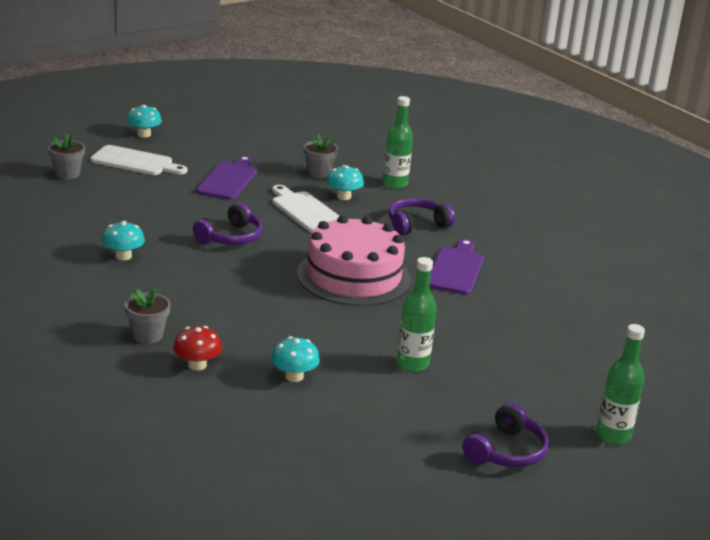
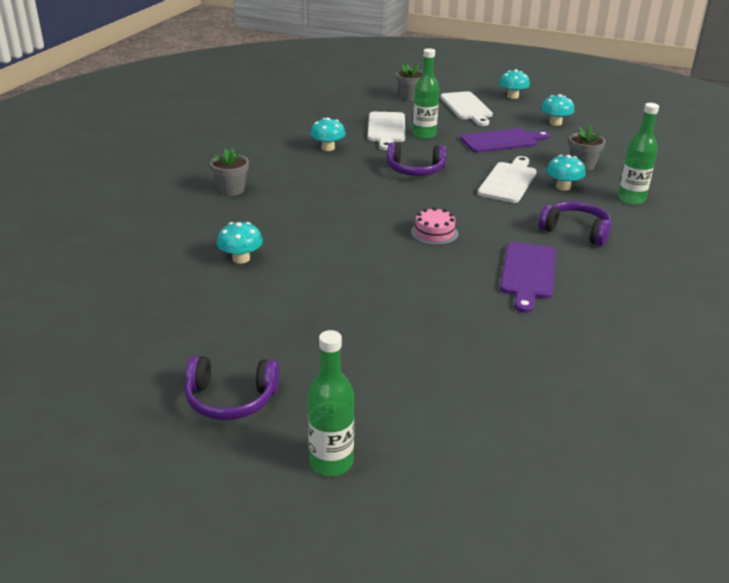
camera: 60 degrees right, 5 degrees up
red mushroom [173,326,222,371] -> none
pink cake [297,215,411,306] -> pink cake [411,207,458,245], size x0.41
green bottle [397,257,436,372] -> green bottle moved to [413,48,439,139]
purple cutting board [430,239,484,295] -> purple cutting board turned 120 degrees clockwise [500,242,556,313]
none -> white cutting board [368,112,405,150]
none -> turquoise mushroom [541,94,574,126]

